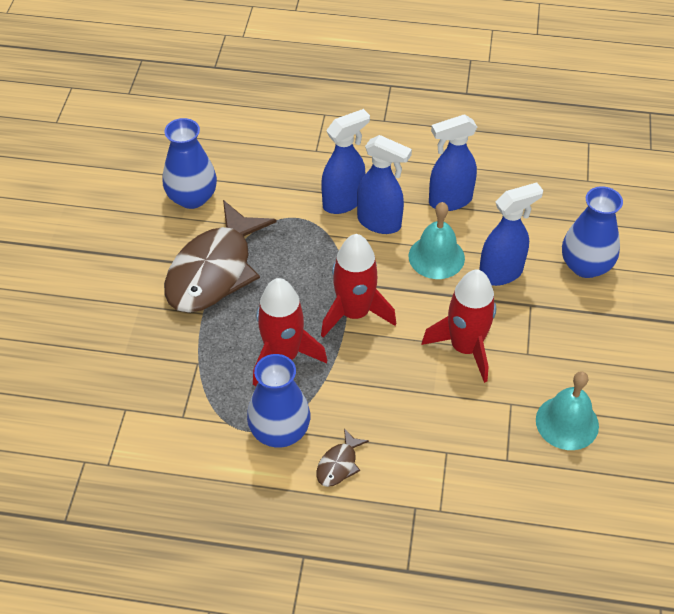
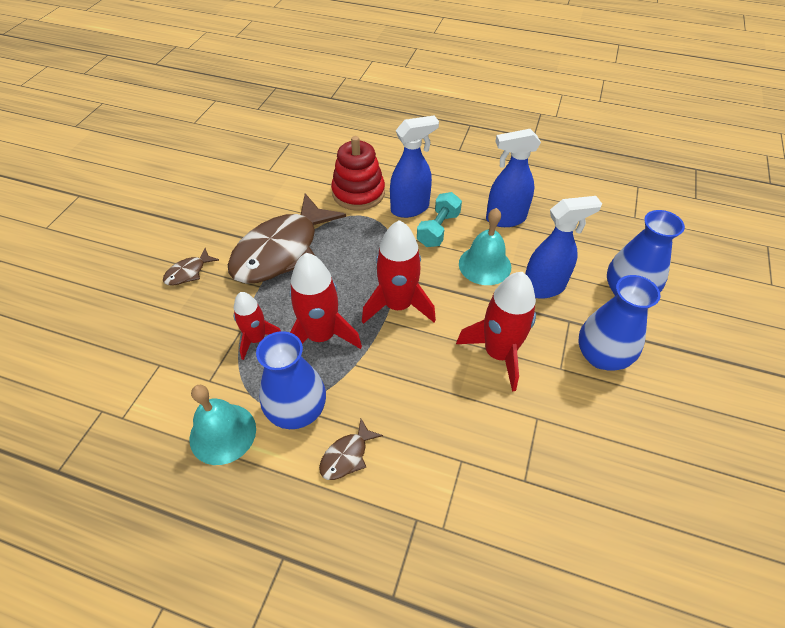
camera: 10 degrees right, 0 degrees up
blue vase [163,118,217,209] -> blue vase moved to [578,275,660,371]
blue spray bottle [357,135,412,234] -> turquoise dumbbell [417,192,462,247]
turquoise bell [536,371,599,450] -> turquoise bell moved to [190,385,256,465]
none -> brown fish [163,248,219,286]
none -> red rocket [234,292,281,360]
none -> red stacking toy [331,136,385,211]

